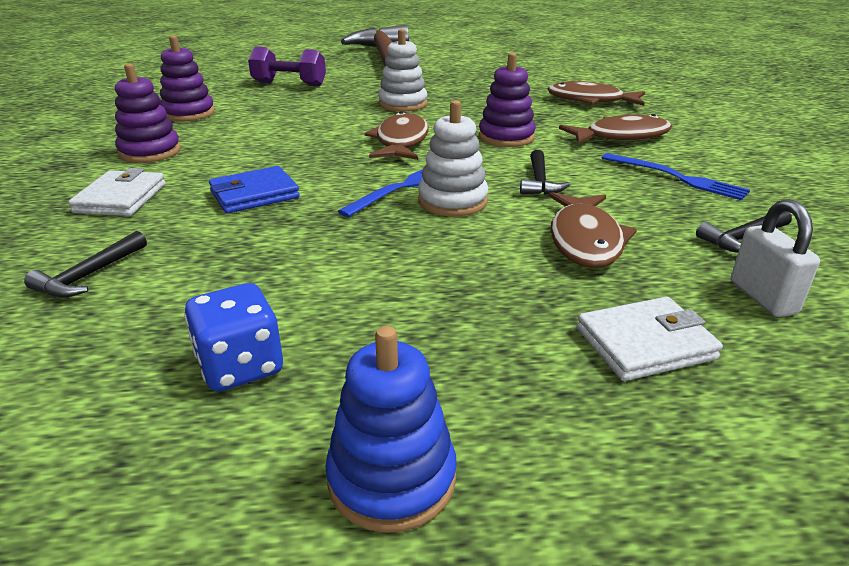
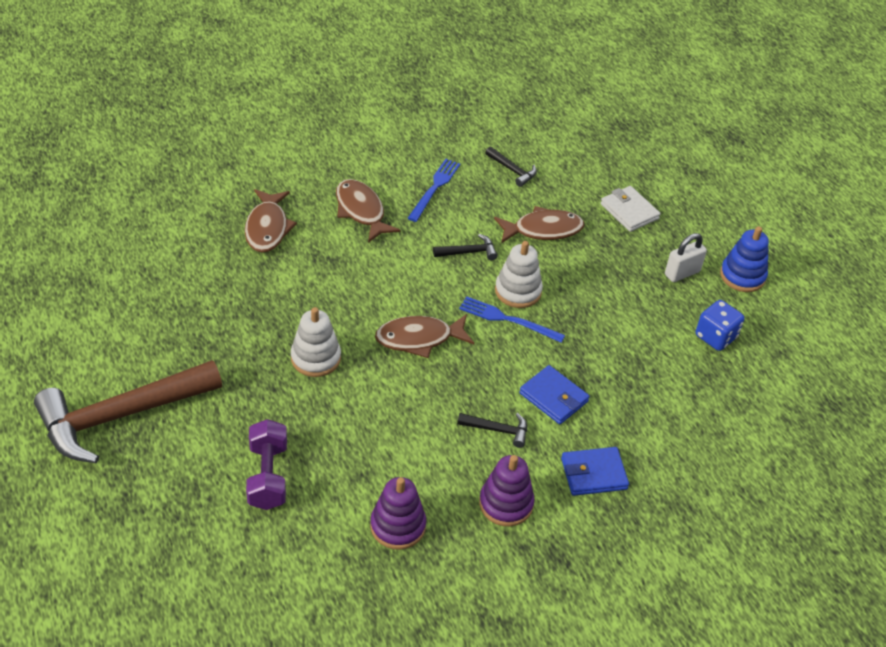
camera: 110 degrees left, 15 degrees up
black hammer [24,231,147,298] -> black hammer moved to [457,413,527,448]
white wallet [68,168,166,216] -> blue wallet [561,447,629,496]
purple stacking toy [479,53,536,147] -> none
white padlock [731,199,820,317] -> white padlock moved to [665,233,707,282]

